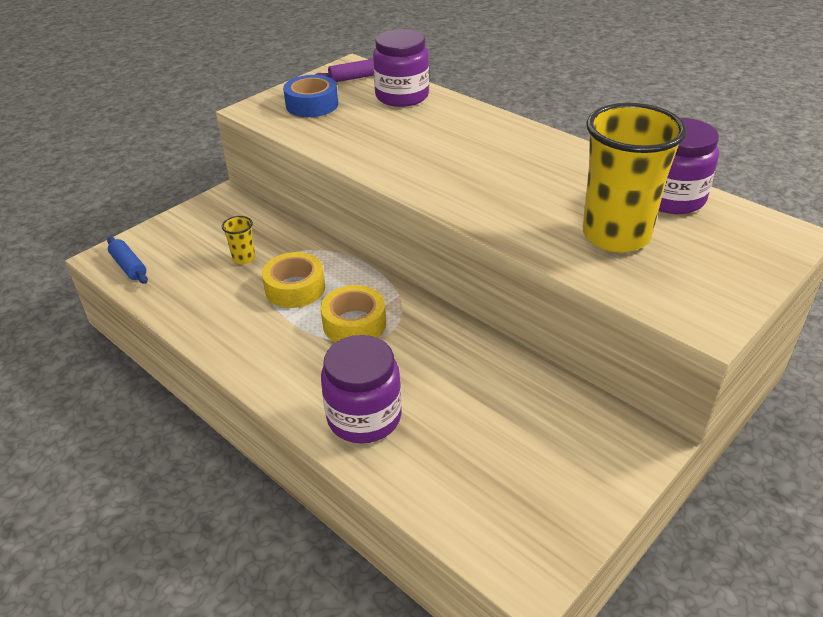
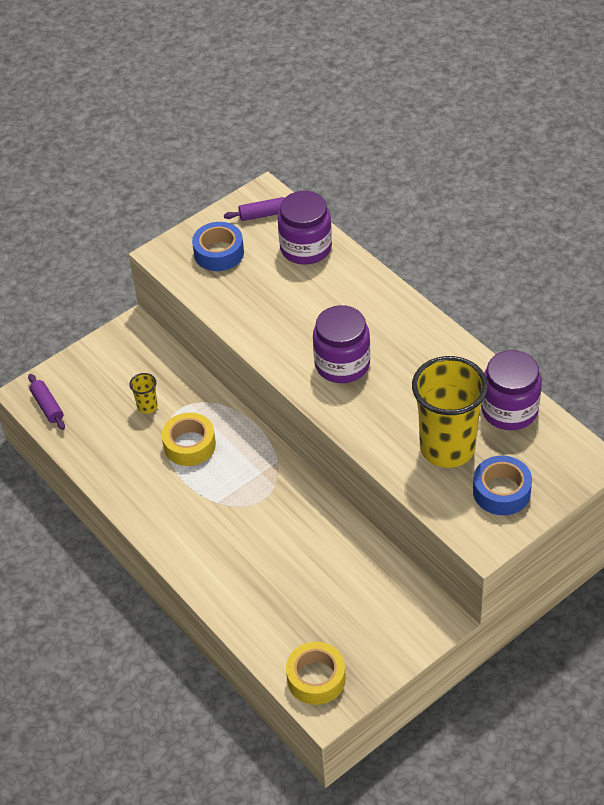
camera: 10 degrees right, 10 degrees up
blue rolling pin [107,237,148,284] -> purple rolling pin [28,374,65,430]
yellow tape [321,285,386,342] -> yellow tape moved to [286,642,346,705]
purple jar [321,335,402,443] -> purple jar moved to [313,305,370,383]
none -> blue tape [473,456,532,515]

